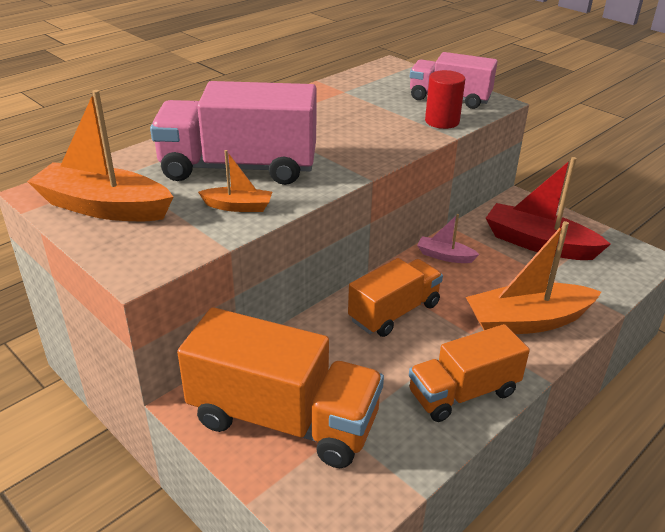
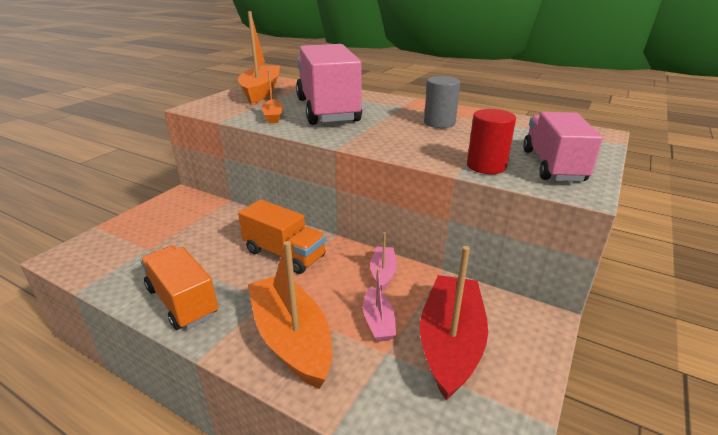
camera: 75 degrees right, 5 degrees down
orange truck [177,307,384,468] -> none
none -> pink boat [363,268,396,342]
none -> grey cylinder [424,76,460,128]

